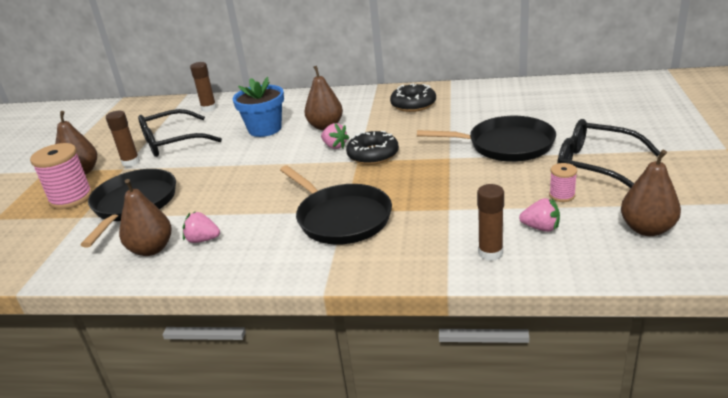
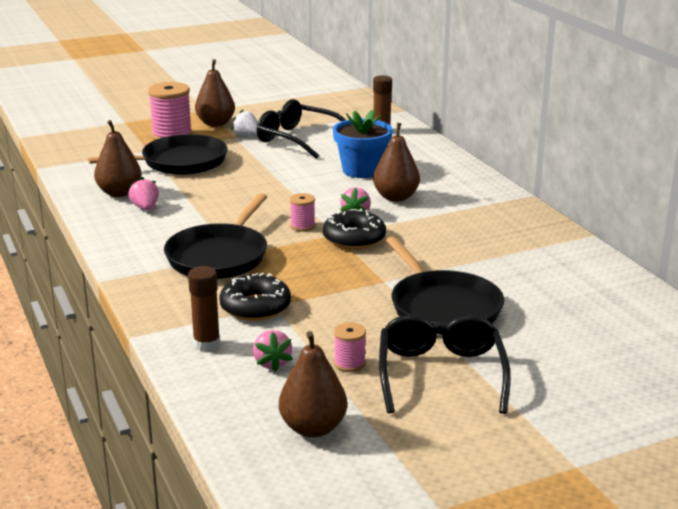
camera: 55 degrees right, 5 degrees down
brown glue stick [106,111,140,167] -> white strawberry [231,110,258,137]
black donut [390,83,436,112] -> black donut moved to [219,273,291,321]
none -> pink spool [290,193,315,232]

